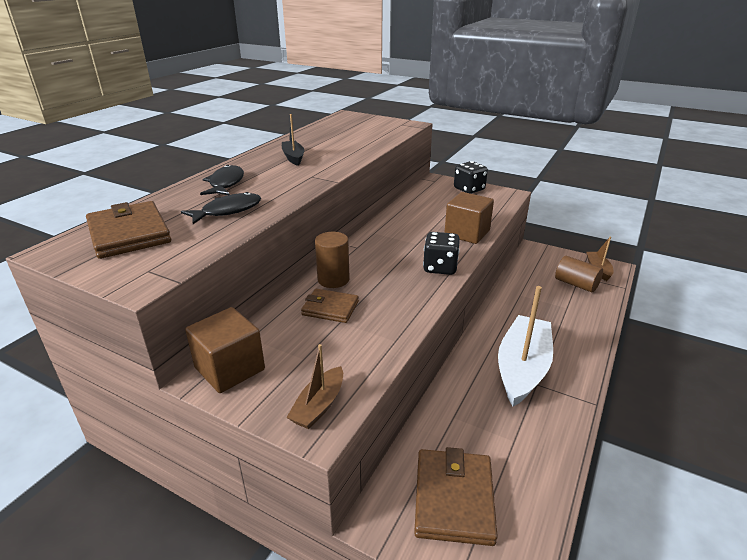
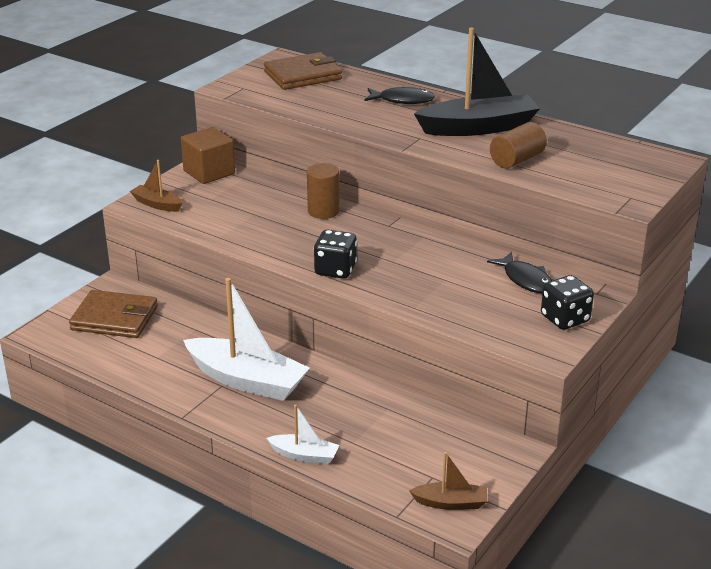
camera: 95 degrees right, 0 degrees up
black fish [181,192,261,224] -> black fish moved to [487,252,552,293]
black boat [282,114,304,166] -> black boat [414,27,540,136], size x2.03
brown wallet [301,289,359,323] -> none
brown cube [444,192,494,244] -> none
brown cylinder [555,256,603,292] -> brown cylinder moved to [490,122,547,169]
none -> white boat [266,404,339,464]

